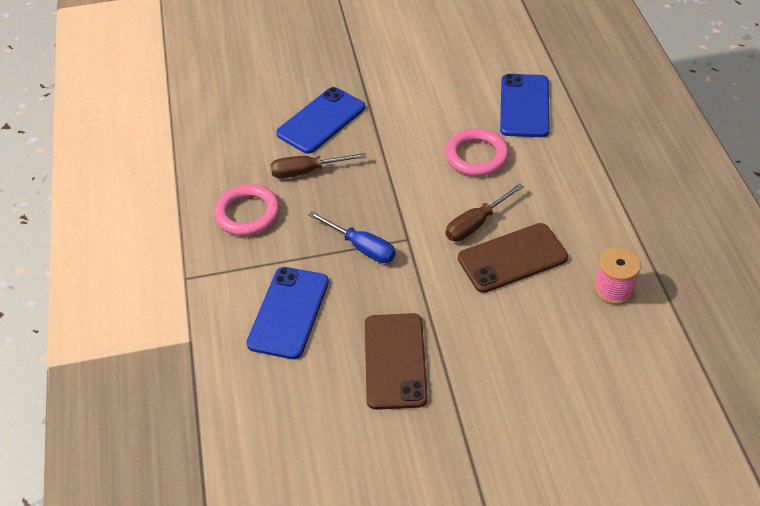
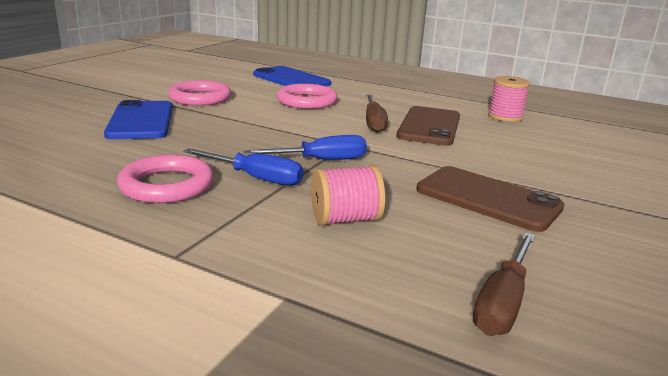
camera: 55 degrees left, 25 degrees down
blue phone [247,267,329,359] -> pink spool [311,165,385,226]
brown screwdriver [270,153,367,178] -> brown screwdriver moved to [473,233,535,336]
none -> pink ring [168,80,231,106]
none -> blue screwdriver [183,148,304,186]

